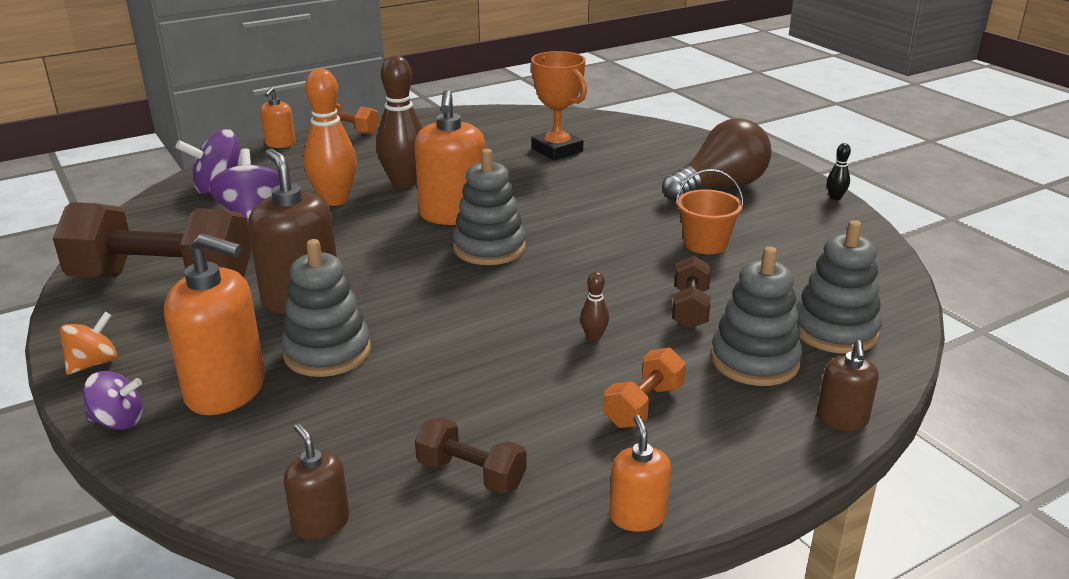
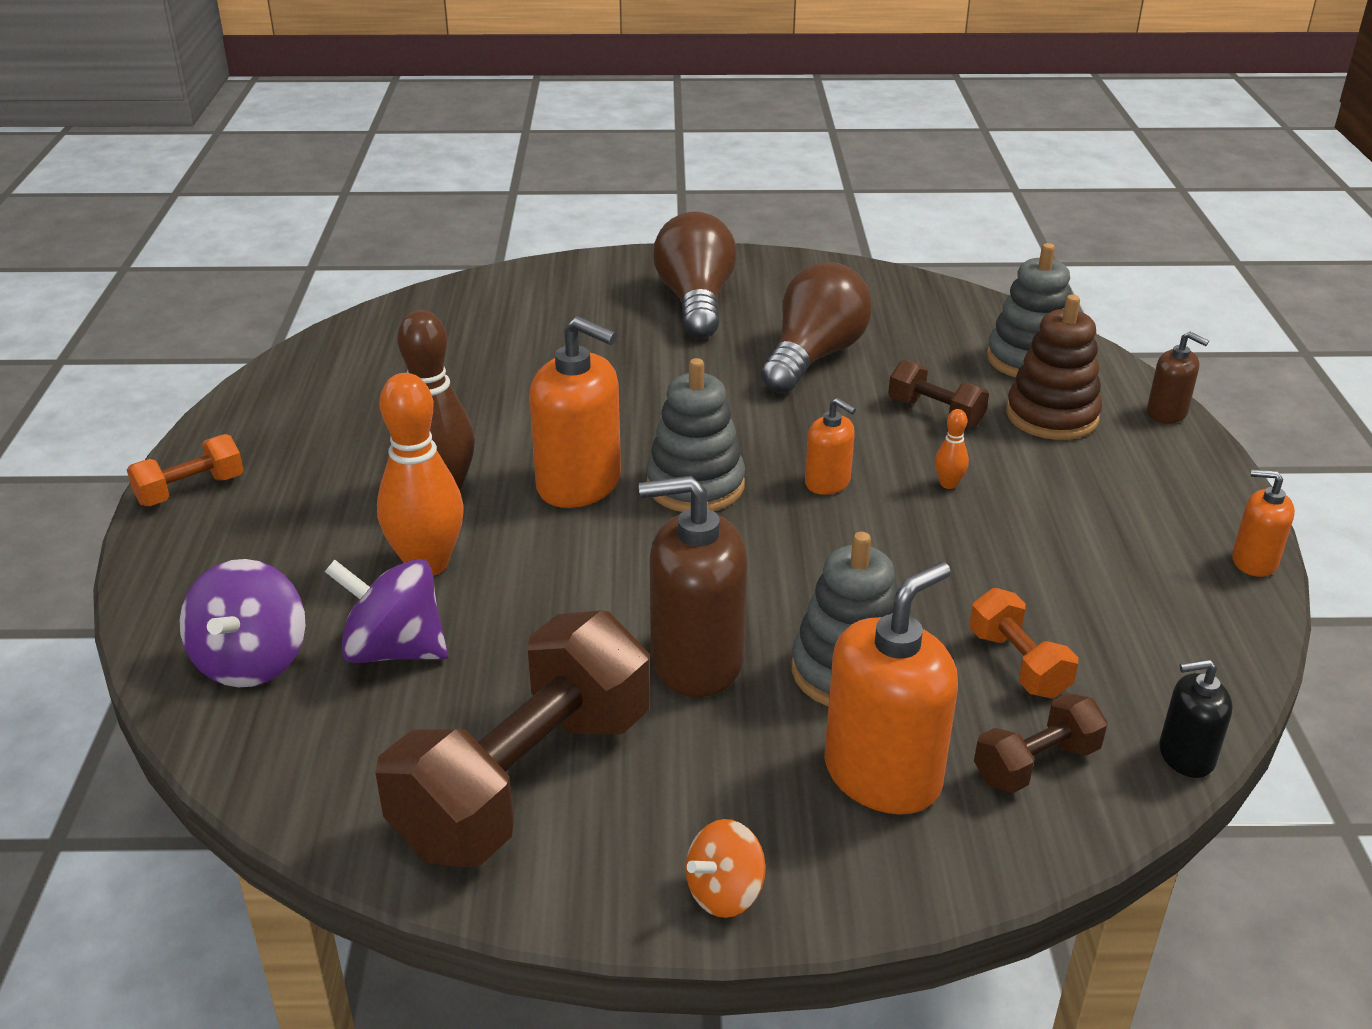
camera: 60 degrees left, 5 degrees up
orange spinning top [59,312,117,375] -> orange spinning top turned 105 degrees counterclockwise [686,819,766,918]
purple spinning top [83,371,143,430] -> none
orange soap dispenser [260,87,296,148] -> orange soap dispenser moved to [805,398,856,495]
brown soap dispenser [284,424,349,540] -> black soap dispenser [1159,659,1233,778]
brown dumbbell [415,417,527,494] -> brown dumbbell moved to [974,693,1108,793]
orange trophy [531,51,587,160] -> none
brown bowling pin [580,271,609,341] -> orange bowling pin [935,409,969,489]
orange dumbbell [604,348,686,428] -> orange dumbbell moved to [969,588,1078,698]
orange bucket [676,169,744,254] -> brown light bulb [761,262,872,394]
grey stacking toy [711,246,802,386] -> brown stacking toy [1006,295,1102,440]
black bowling pin [827,143,851,200] -> none

